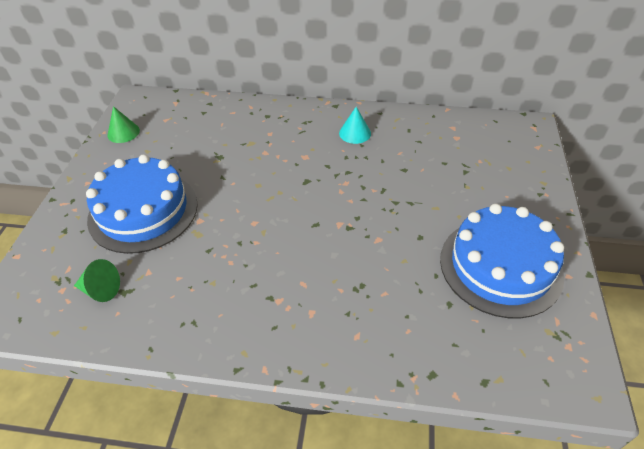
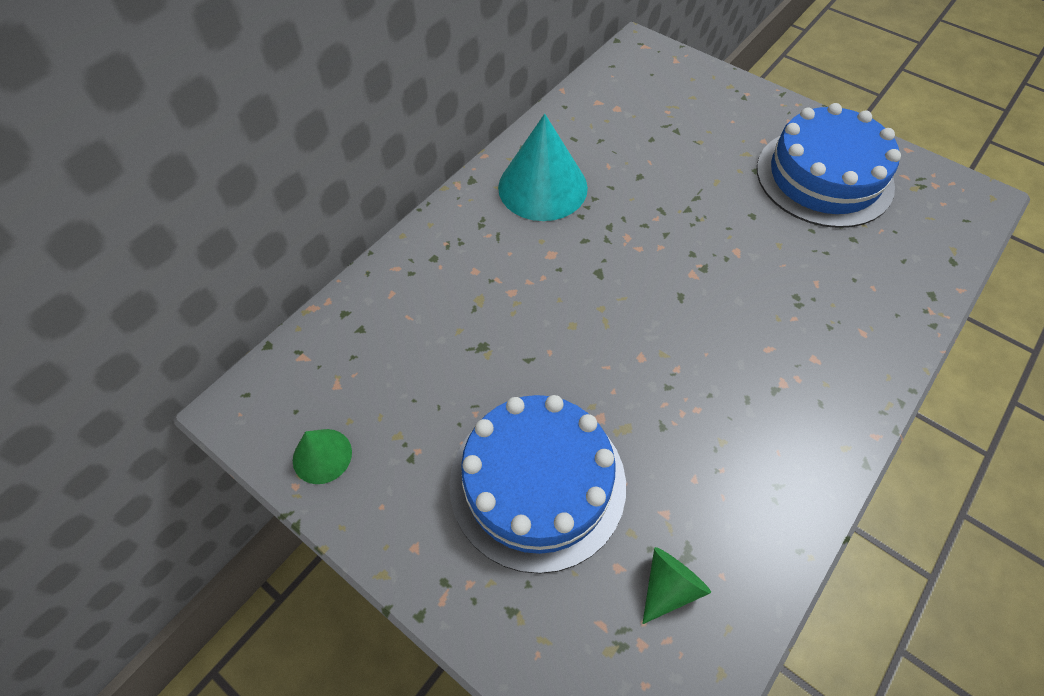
camera: 60 degrees left, 10 degrees up
turquoise cone [339,107,371,144] -> turquoise cone [498,114,588,221], size x1.94

